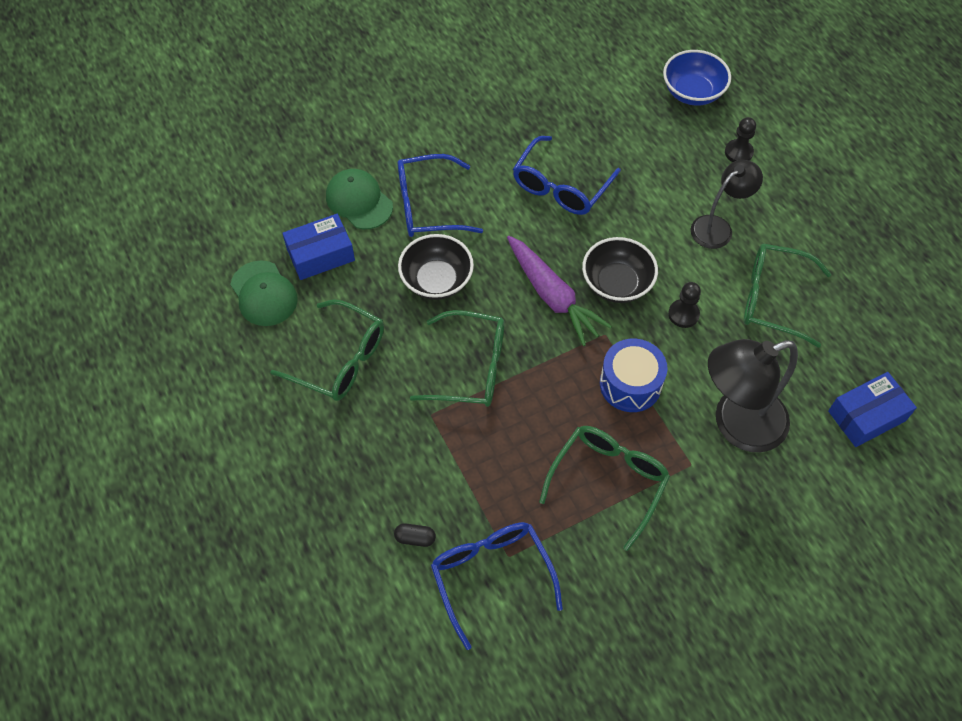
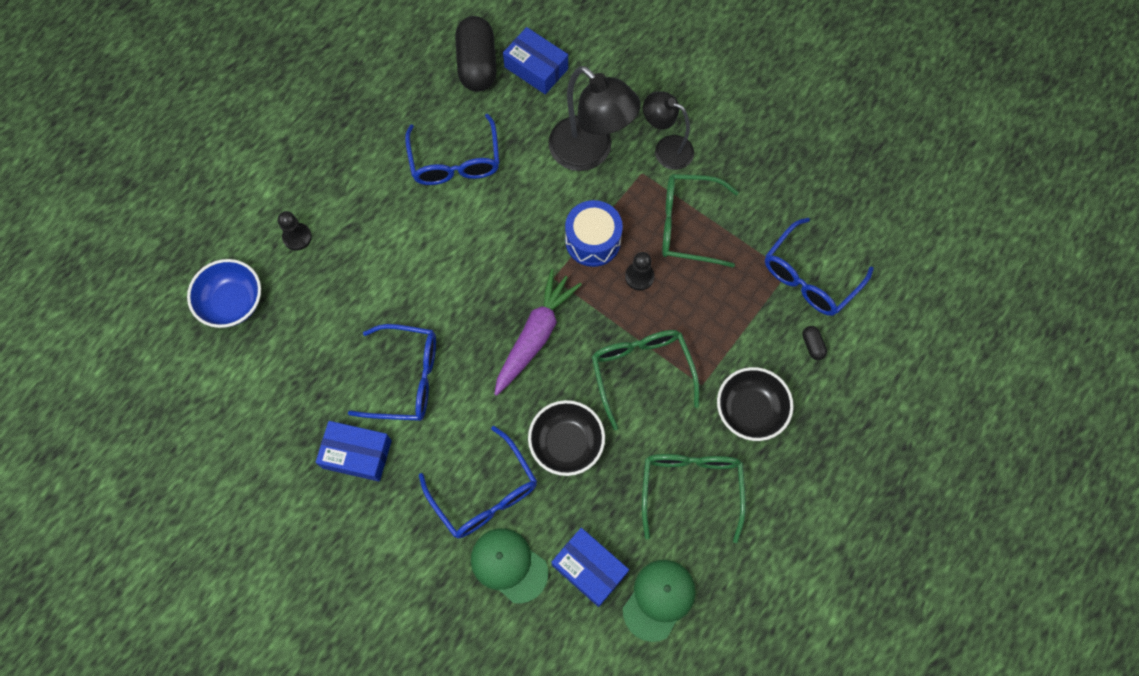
camera: 115 degrees left, 10 degrees up
green cap [326,169,393,229] -> green cap turned 105 degrees clockwise [471,528,548,604]
black bowl [582,237,658,303] -> black bowl moved to [717,367,794,441]
black pawn [668,282,701,328] -> black pawn moved to [625,252,654,291]
black lamp [691,160,763,249] -> black lamp moved to [643,91,694,170]
green glasses [744,243,831,348] -> blue glasses [405,114,499,185]
none -> blue box [316,421,392,481]
none -> black capsule [455,16,497,92]

